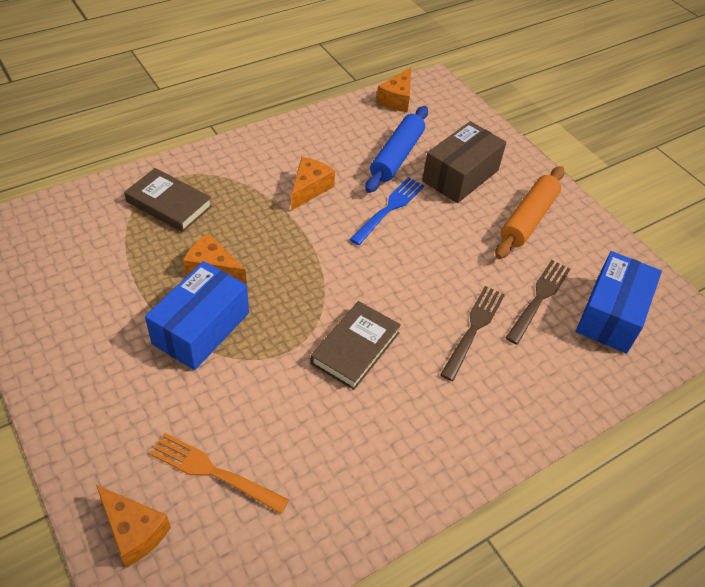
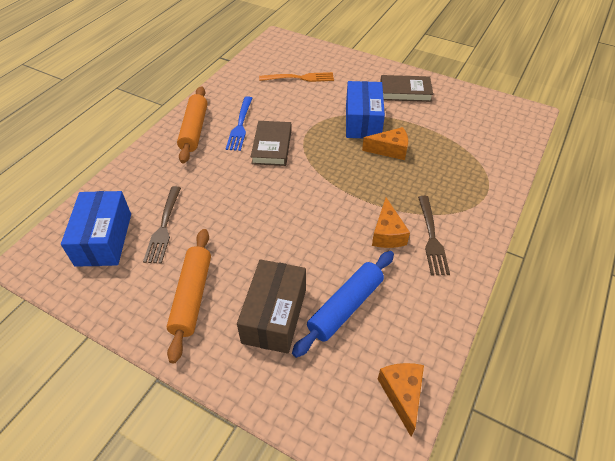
camera: 155 degrees right, 0 degrees up
orange cheese [96,485,171,568] -> none
brown book [124,168,212,232] -> brown book moved to [380,75,433,102]
blue fork [350,177,424,245] -> blue fork moved to [226,96,252,151]
blue rolling pin [365,106,428,193] -> blue rolling pin turned 45 degrees clockwise [292,251,394,358]
brown fork [440,286,505,381] -> brown fork moved to [418,196,450,275]
none -> orange rolling pin [177,86,207,163]

